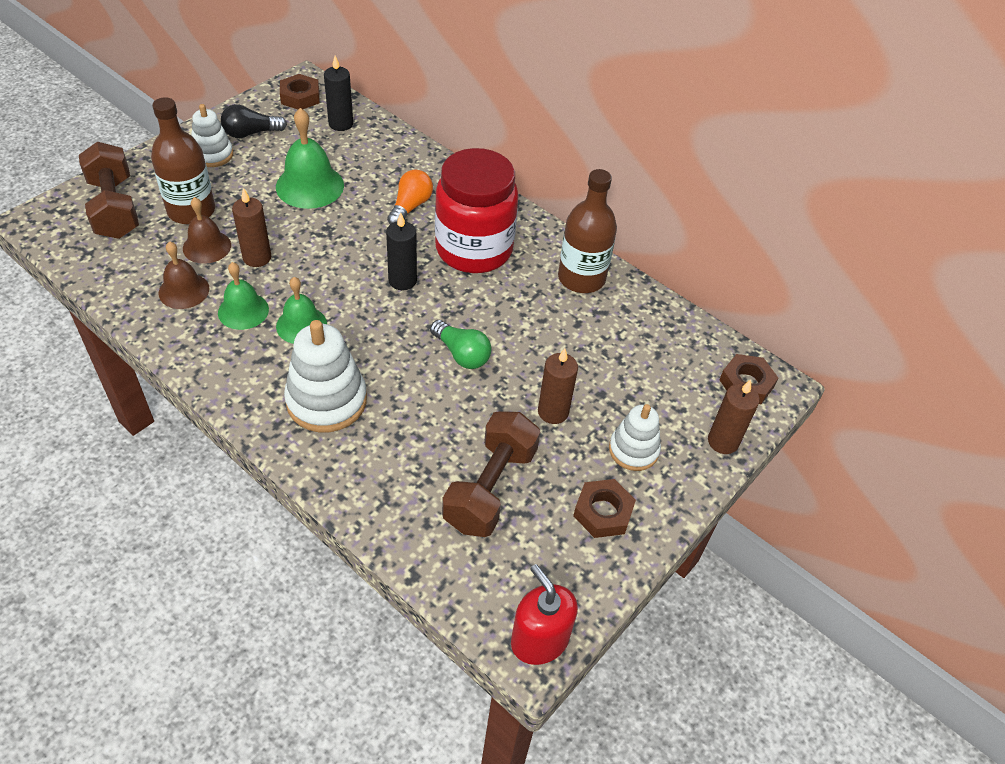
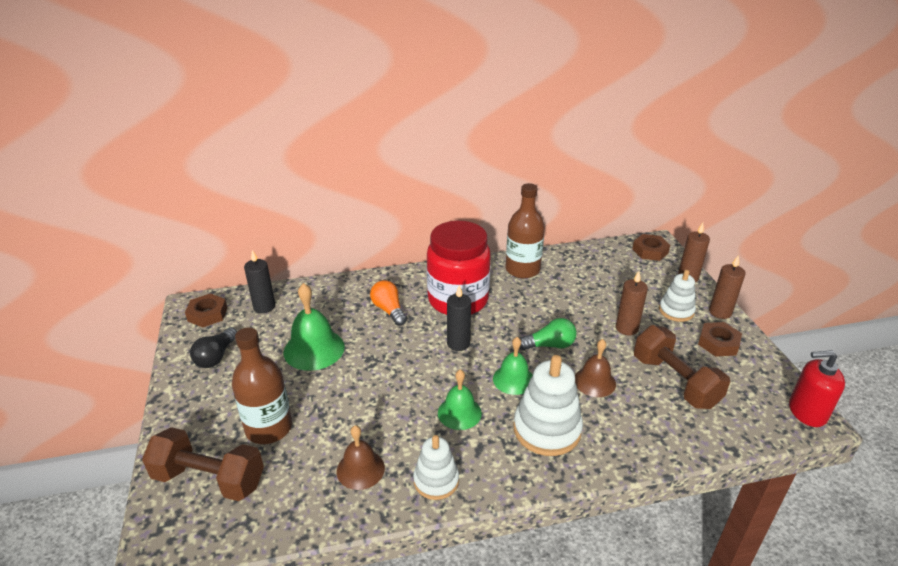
camera: 50 degrees left, 15 degrees down
brown bell [183,197,231,264] -> brown bell moved to [575,339,616,397]
white stacking toy [191,104,233,167] -> white stacking toy moved to [413,435,459,500]
green bell [218,262,269,330] -> green bell moved to [493,337,533,395]
brown candle [232,188,271,267] -> brown candle moved to [709,255,746,319]

